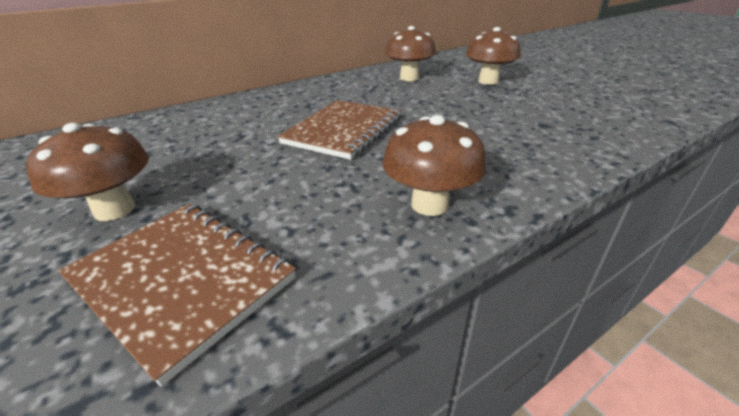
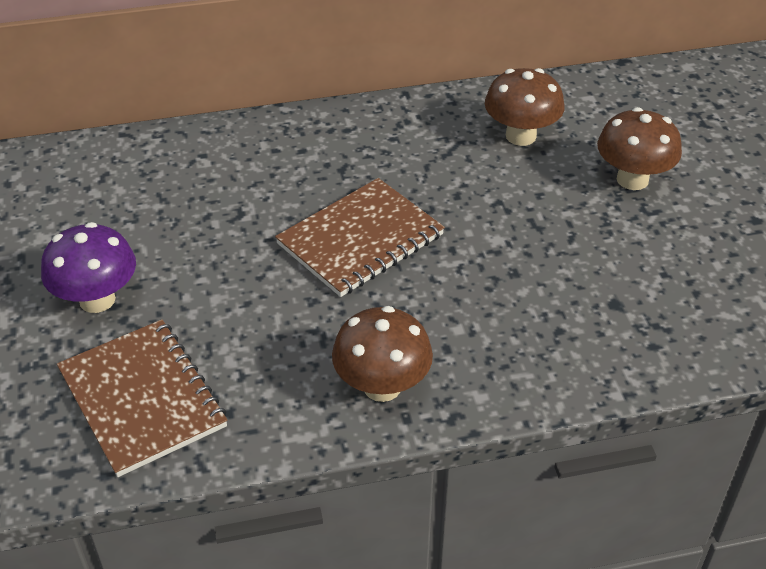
camera: 20 degrees right, 10 degrees up
brown mushroom [26,123,149,221] -> purple mushroom [41,222,136,313]

